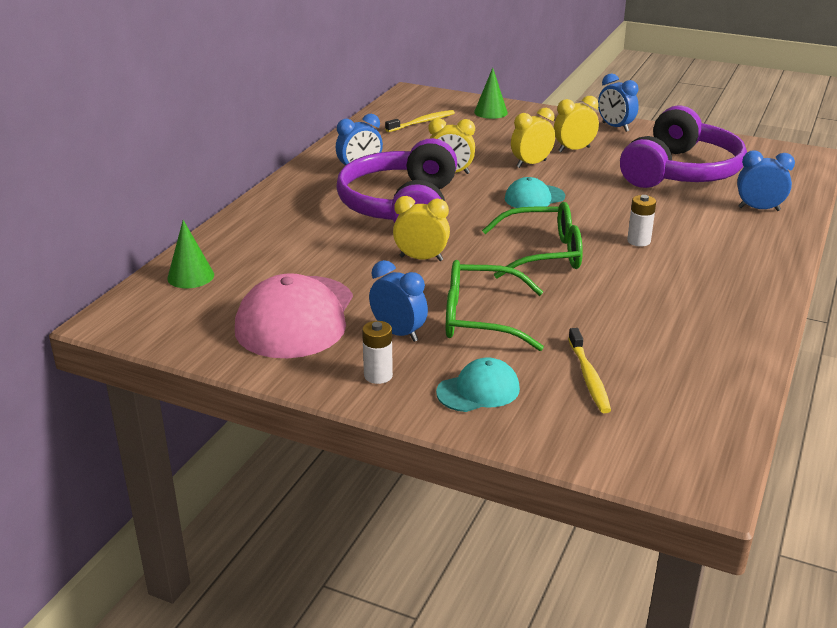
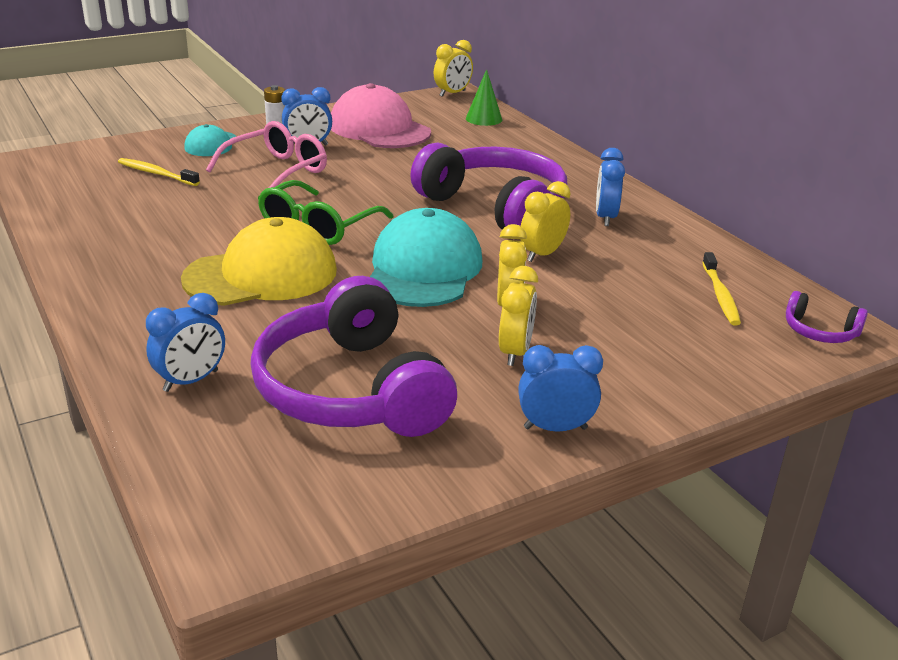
camera: 125 degrees right, 0 degrees up
yellow clock [393,196,450,261] -> yellow clock moved to [434,40,473,97]
green glasses [446,260,544,351] -> pink glasses [206,121,327,188]
green cone [474,68,508,119] -> none
turquoise cap [505,177,565,208] -> turquoise cap [370,208,482,307], size x1.91
white battery [627,195,656,247] -> yellow cap [181,217,337,306]
none -> purple headphones [786,291,868,343]

